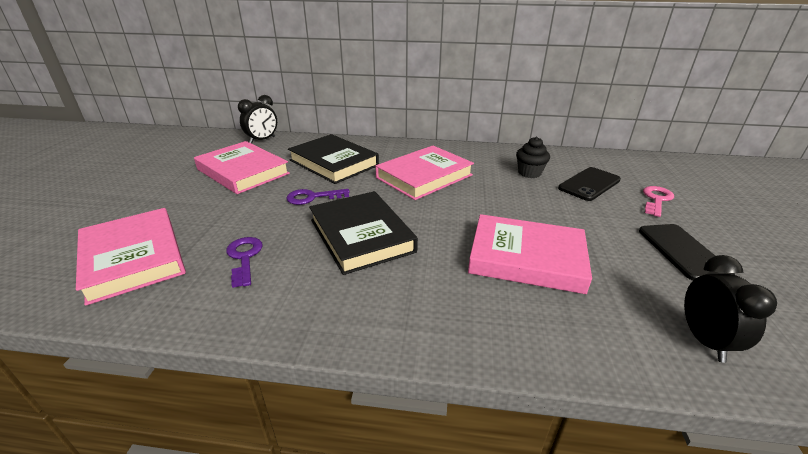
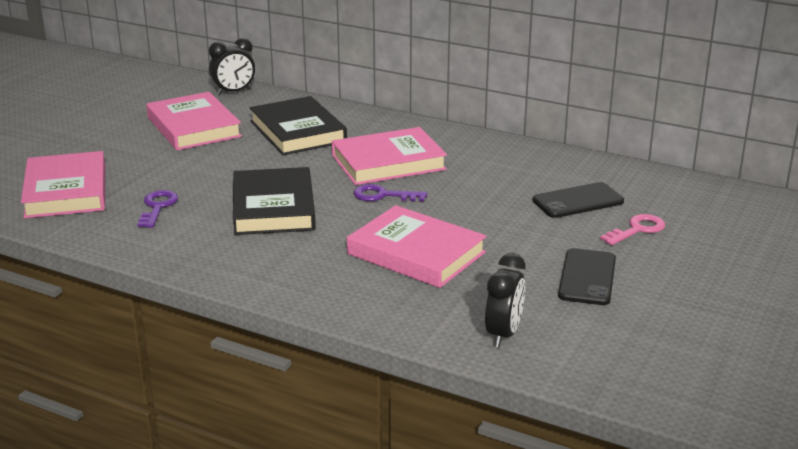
camera: 20 degrees right, 5 degrees down
purple key [286,189,350,205] -> purple key moved to [353,184,427,201]
black cupcake [516,137,550,178] -> none

